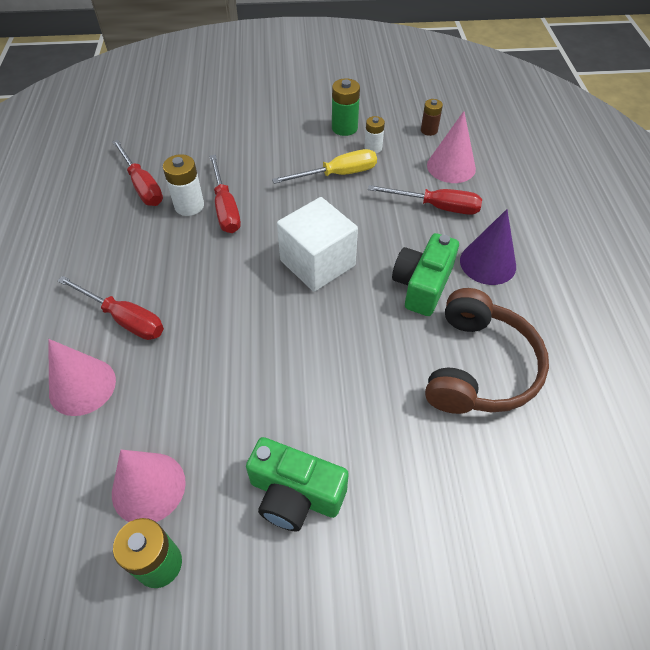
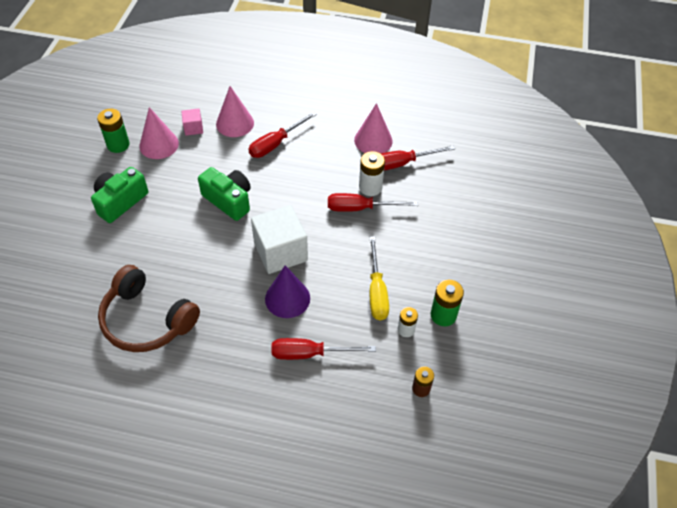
camera: 105 degrees right, 0 degrees up
red screwdriver [368,185,482,215] -> red screwdriver turned 60 degrees clockwise [271,338,376,360]
green camera [392,233,459,316] -> green camera moved to [198,167,251,221]
pink cone [427,111,476,183] -> pink cone moved to [354,103,393,154]
purple cone [460,209,516,285] -> purple cone moved to [265,265,310,318]
none -> pink cube [181,109,203,136]

